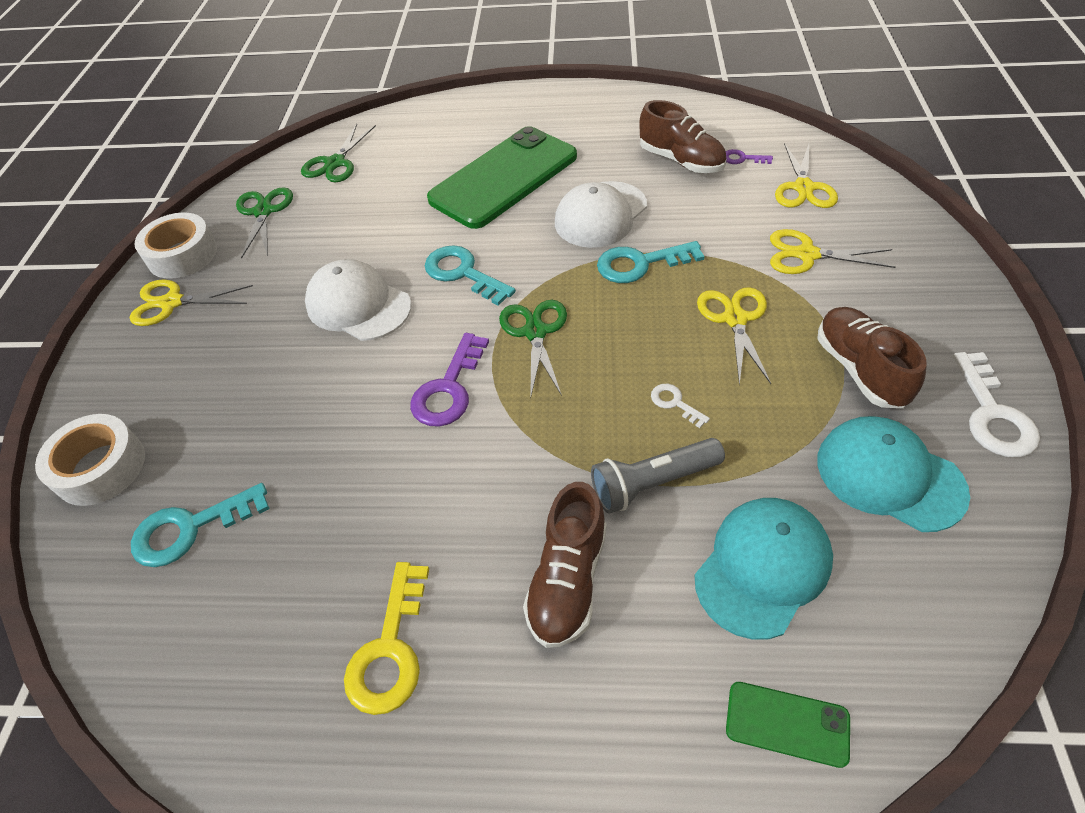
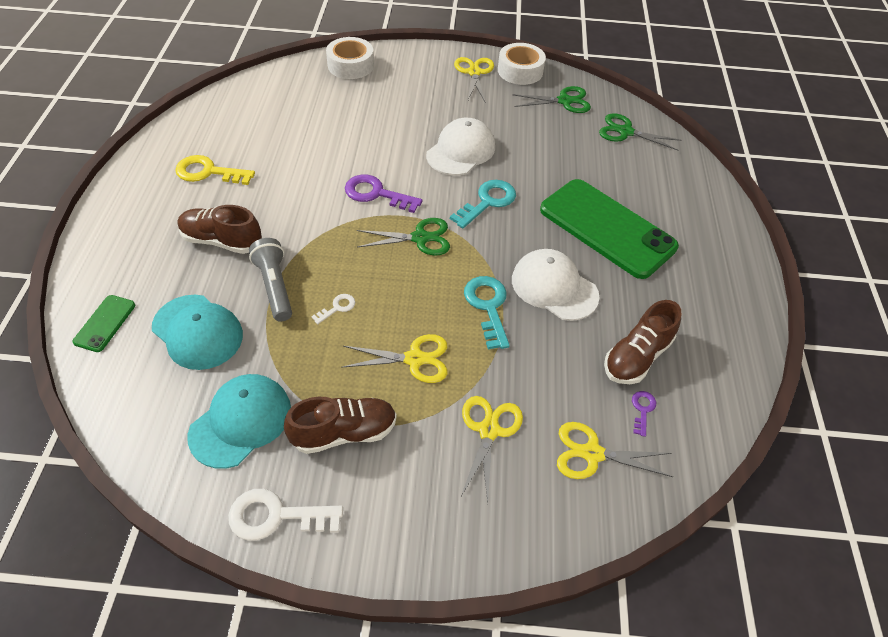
camera: 85 degrees right, 0 degrees up
turquoise key [131,483,269,567] -> none

